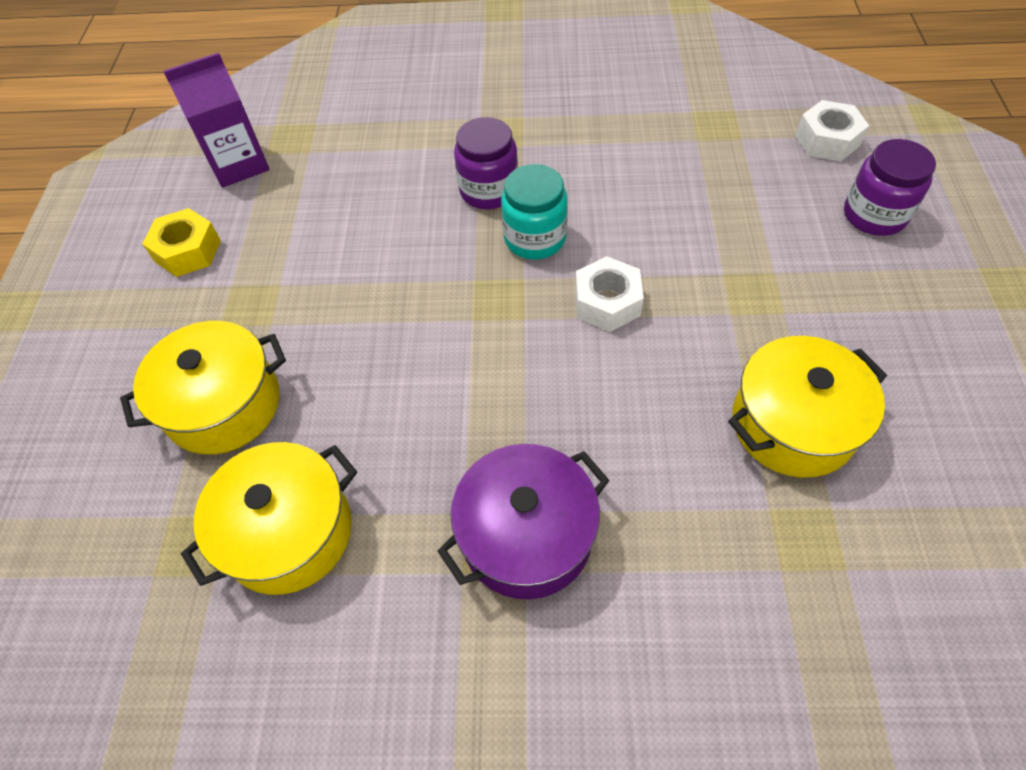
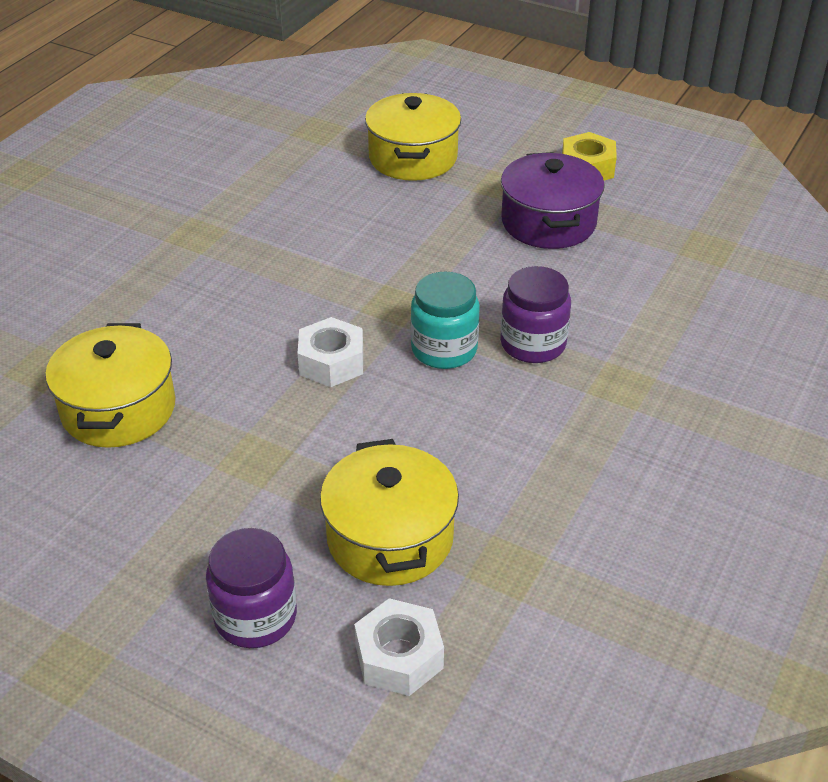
camera: 115 degrees right, 15 degrees down
purple carton [163,52,270,188] -> none
yellow pot [181,442,357,595] -> yellow pot moved to [320,439,459,586]
purple pot [437,444,610,599] -> purple pot moved to [501,152,605,249]

